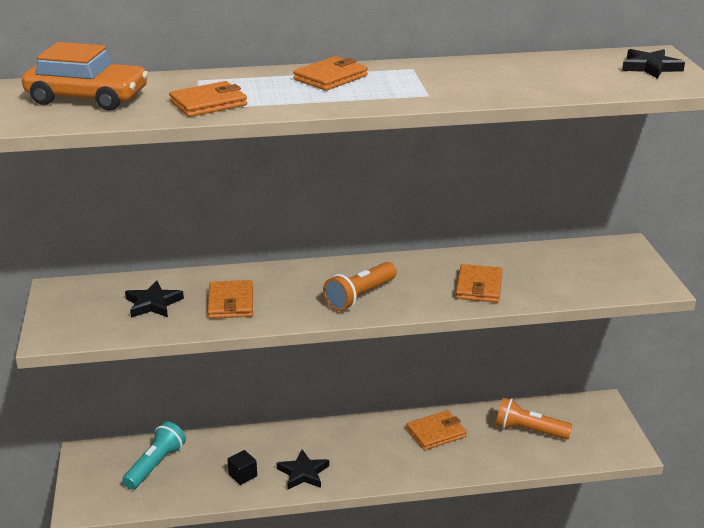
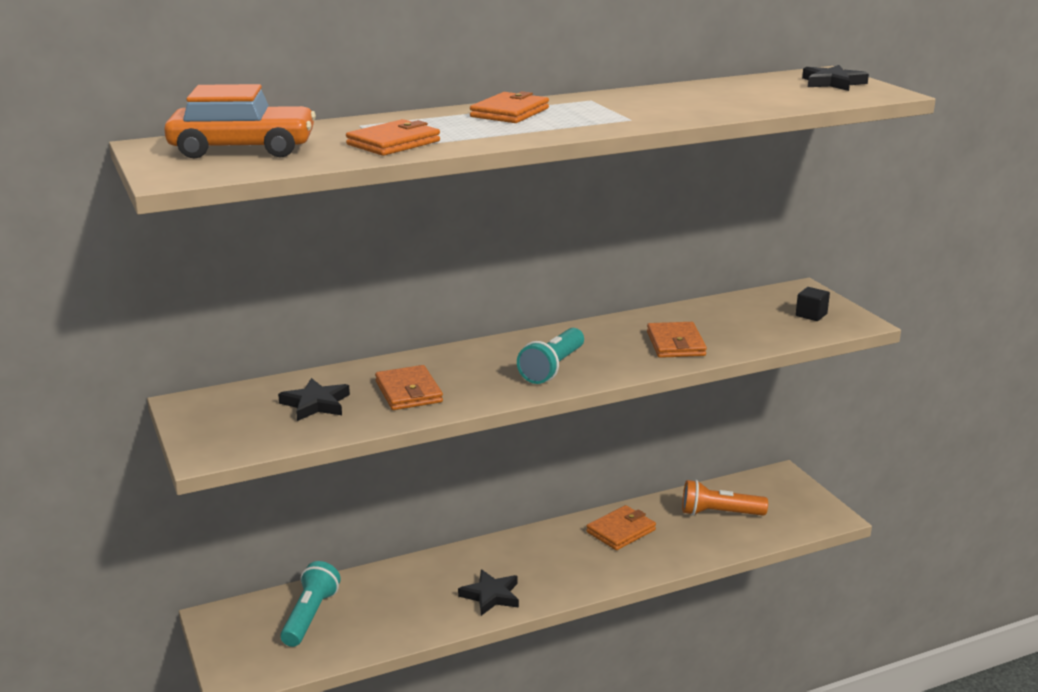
camera: 15 degrees left, 5 degrees down
black cube [227,450,257,485] -> black cube moved to [796,287,830,321]
orange flashlight [323,262,397,311] -> turquoise flashlight [517,328,584,384]

